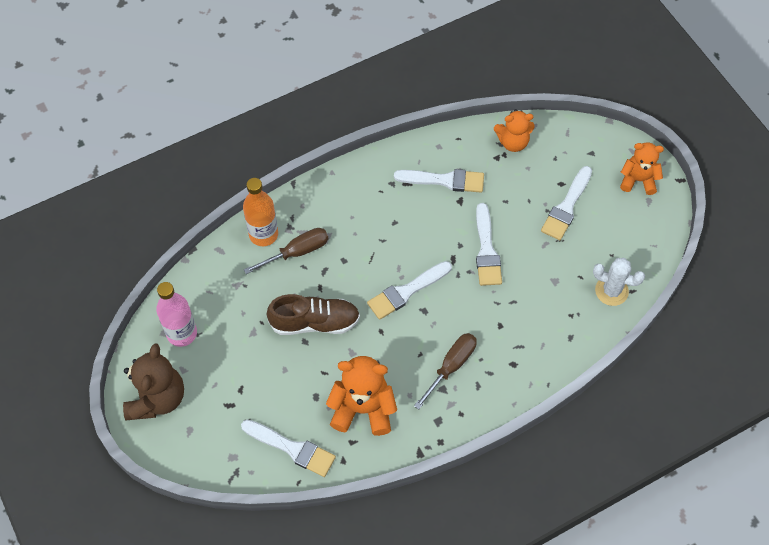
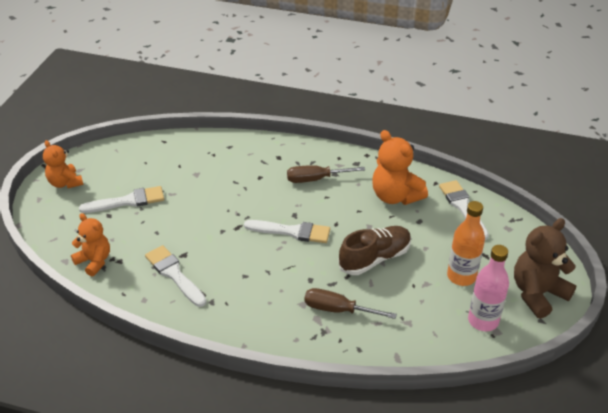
camera: 135 degrees left, 20 degrees down
orange bottle [243,178,278,246] -> orange bottle moved to [447,201,485,286]
brown shoe [267,294,360,335] -> brown shoe turned 105 degrees clockwise [338,226,411,275]
white brush [476,203,502,286] -> none
white cactus [593,258,645,306] -> none

